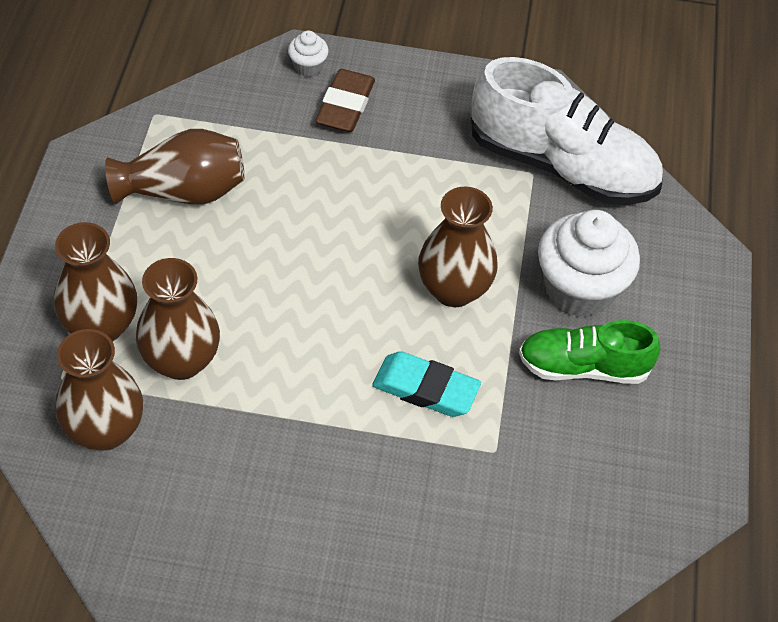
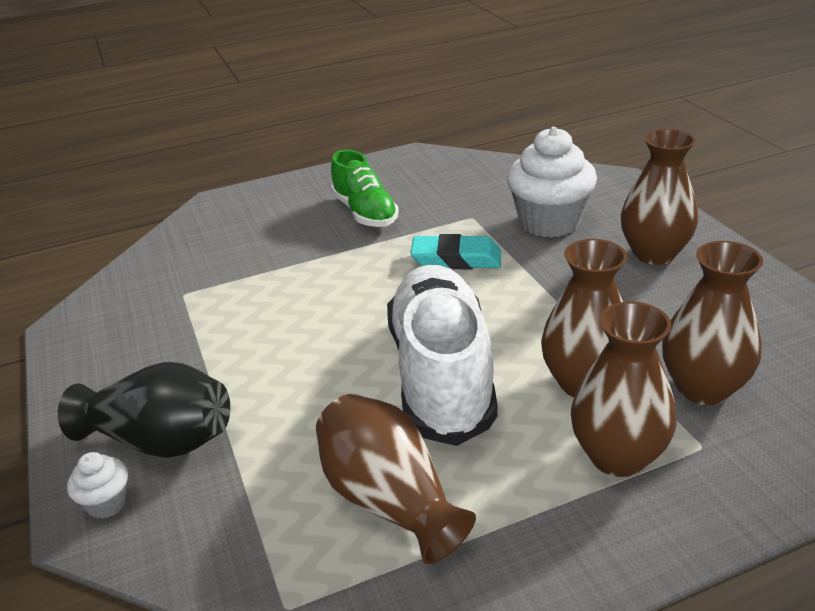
camera: 115 degrees left, 20 degrees down
brown eraser [316,69,375,132] -> black vase [58,362,230,458]
turquoise eraser [372,351,481,417] -> turquoise eraser turned 75 degrees counterclockwise [410,234,501,269]
brown vase [418,187,498,307] -> brown vase moved to [621,129,698,265]
white shoe [471,57,663,205] -> white shoe moved to [387,265,498,446]
white cupcake [538,210,640,318] -> white cupcake moved to [507,127,597,238]

